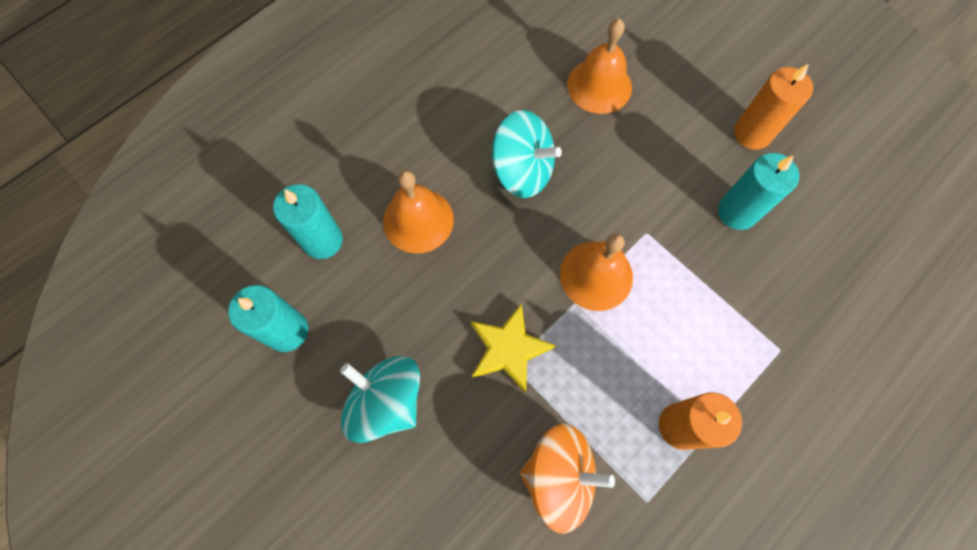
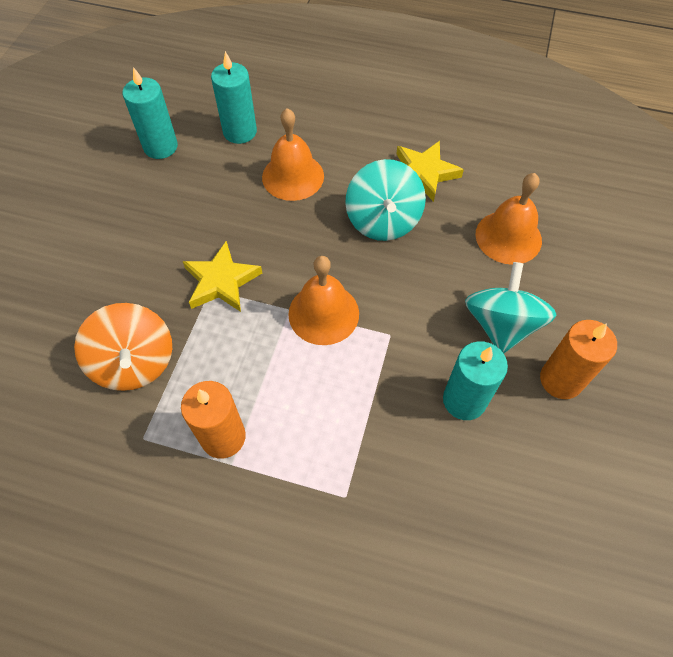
camera: 60 degrees right, 10 degrees down
turquoise spinning top [340,356,420,443] -> turquoise spinning top moved to [465,262,557,354]
none -> yellow star [396,141,464,202]

